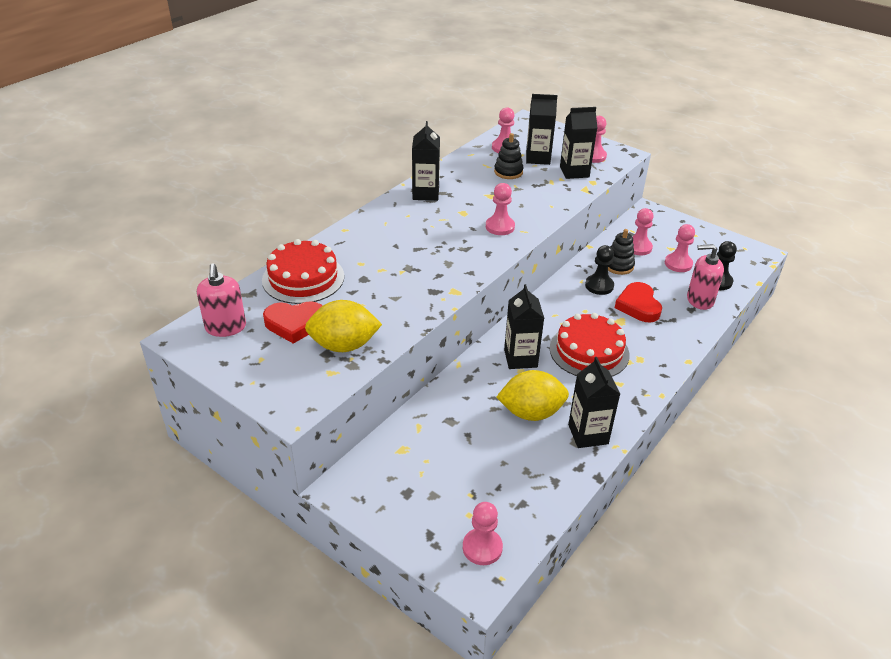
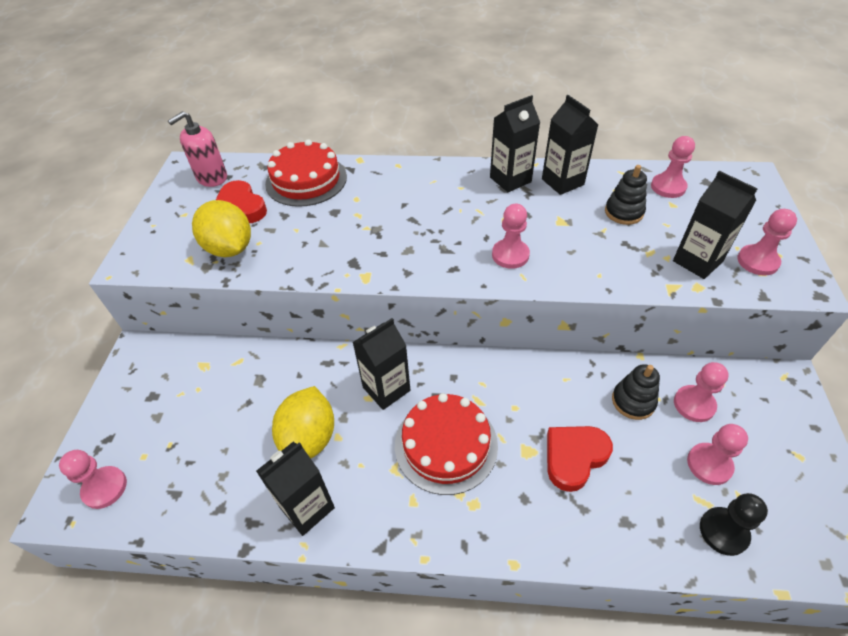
camera: 60 degrees right, 10 degrees up
yellow lemon [496,370,569,421] -> yellow lemon turned 45 degrees clockwise [272,386,334,458]
black carton [526,94,558,165] -> black carton moved to [542,95,598,195]
black pawn [585,245,614,295] -> none
pink soap dispenser [687,244,724,310] -> none

